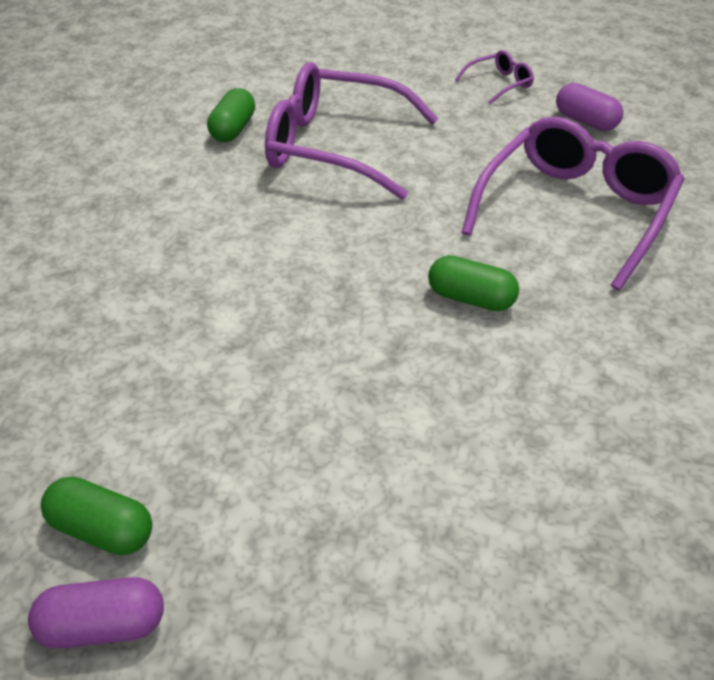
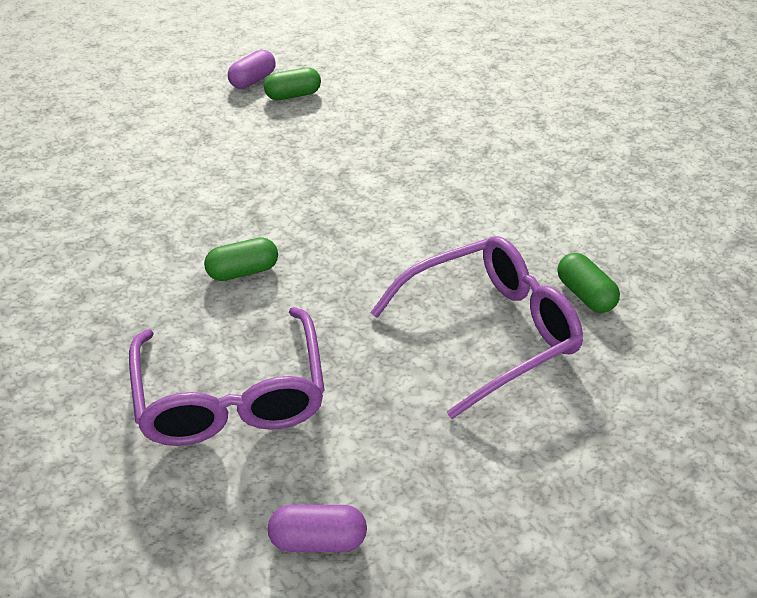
camera: 135 degrees right, 0 degrees up
purple glasses [455,50,534,104] -> none

